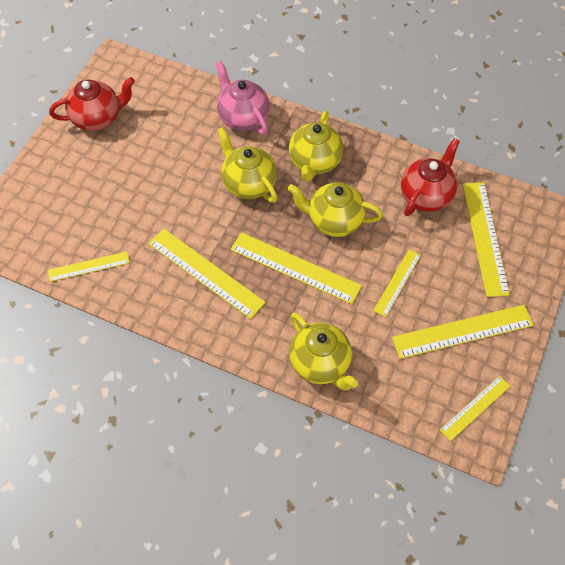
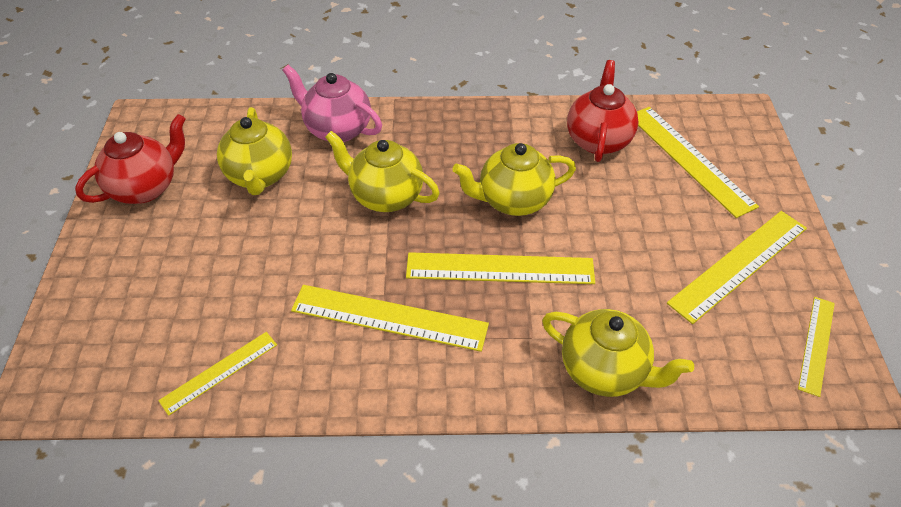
camera: 25 degrees left, 10 degrees down
yellow teapot [289,111,343,182] -> yellow teapot moved to [217,107,292,195]
yellow ruler [373,250,421,317] -> none

